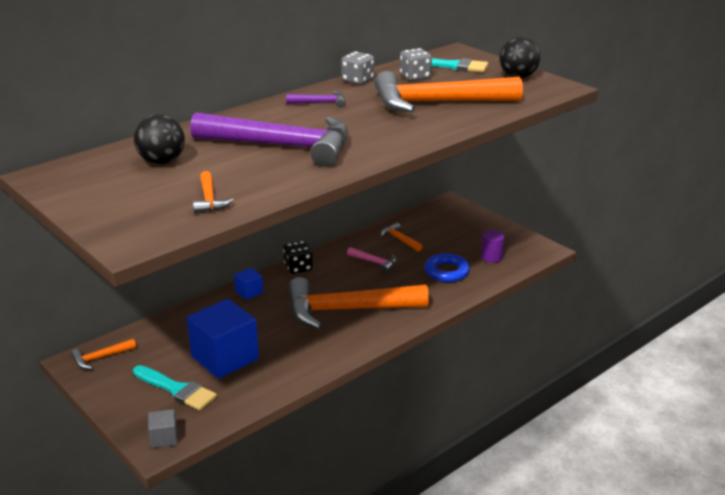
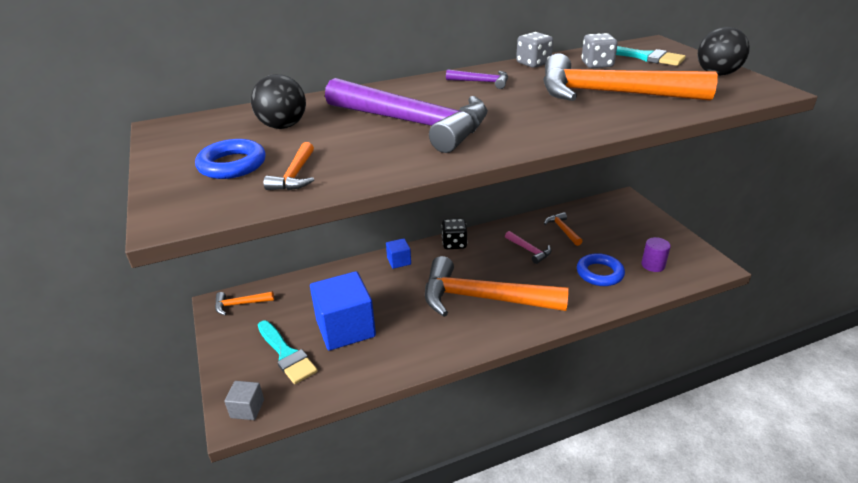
camera: 20 degrees right, 5 degrees up
none -> blue ring [195,139,266,179]

